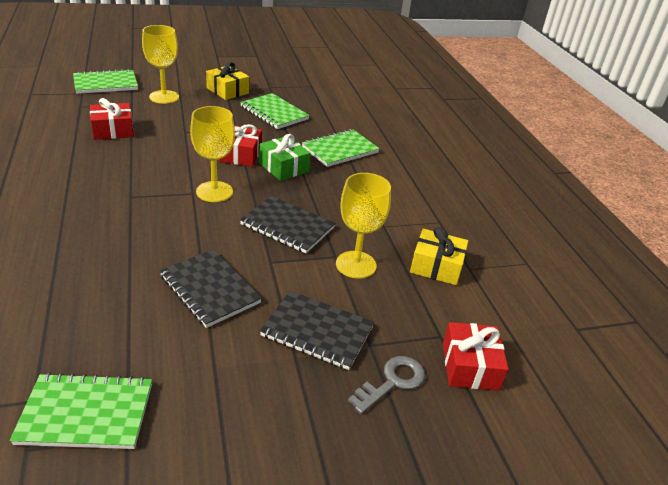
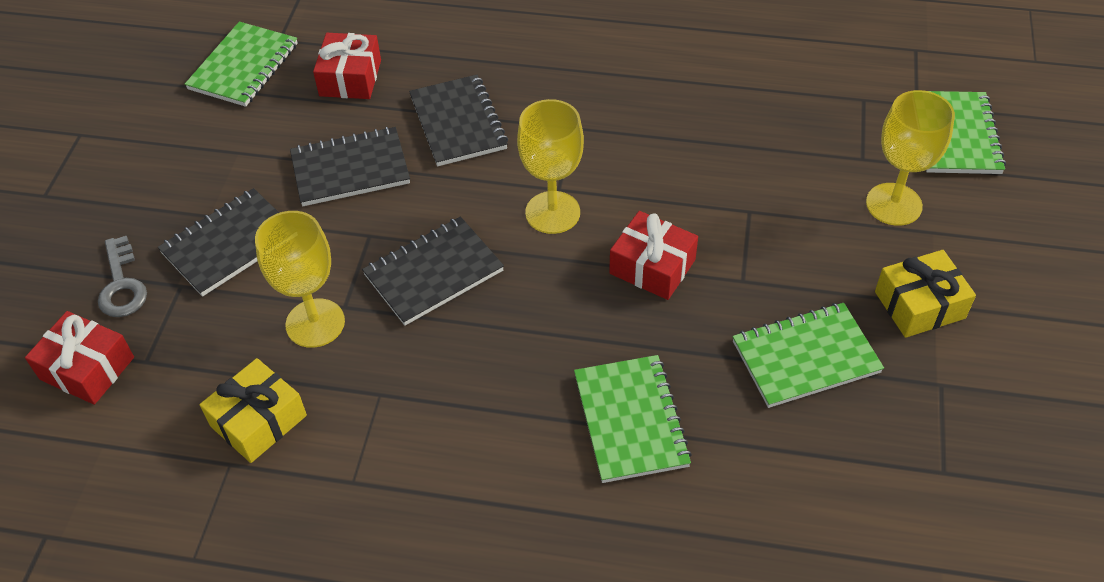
camera: 120 degrees right, 15 degrees up
red gift [90,98,134,140] -> red gift moved to [313,33,381,99]
green gift [259,134,311,181] -> none
none -> black notebook [409,75,508,166]

